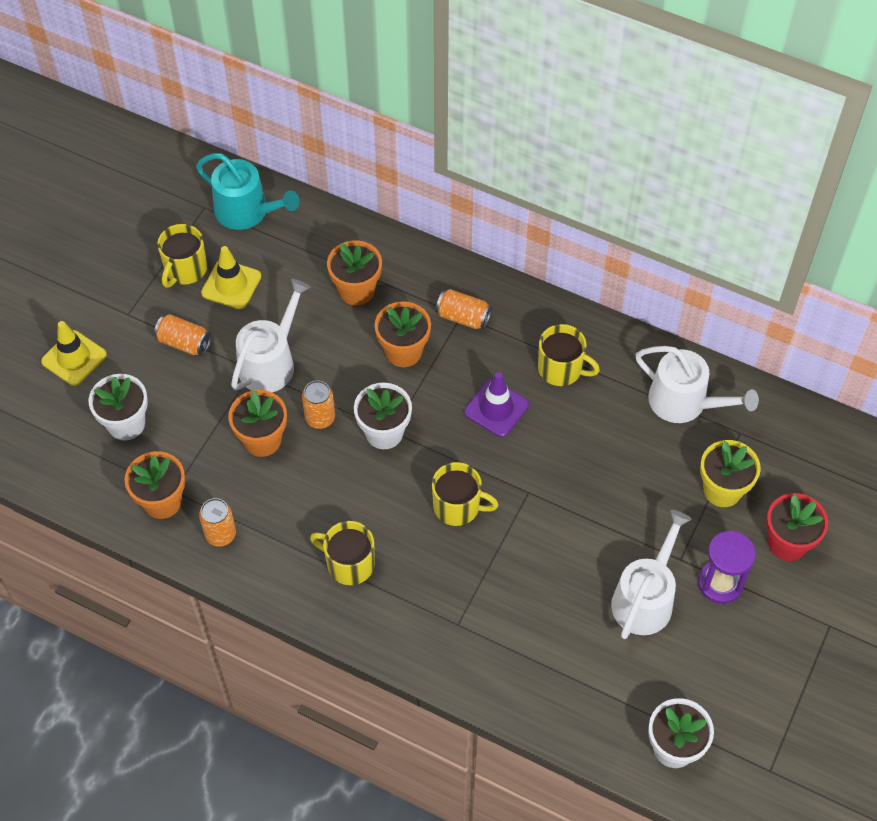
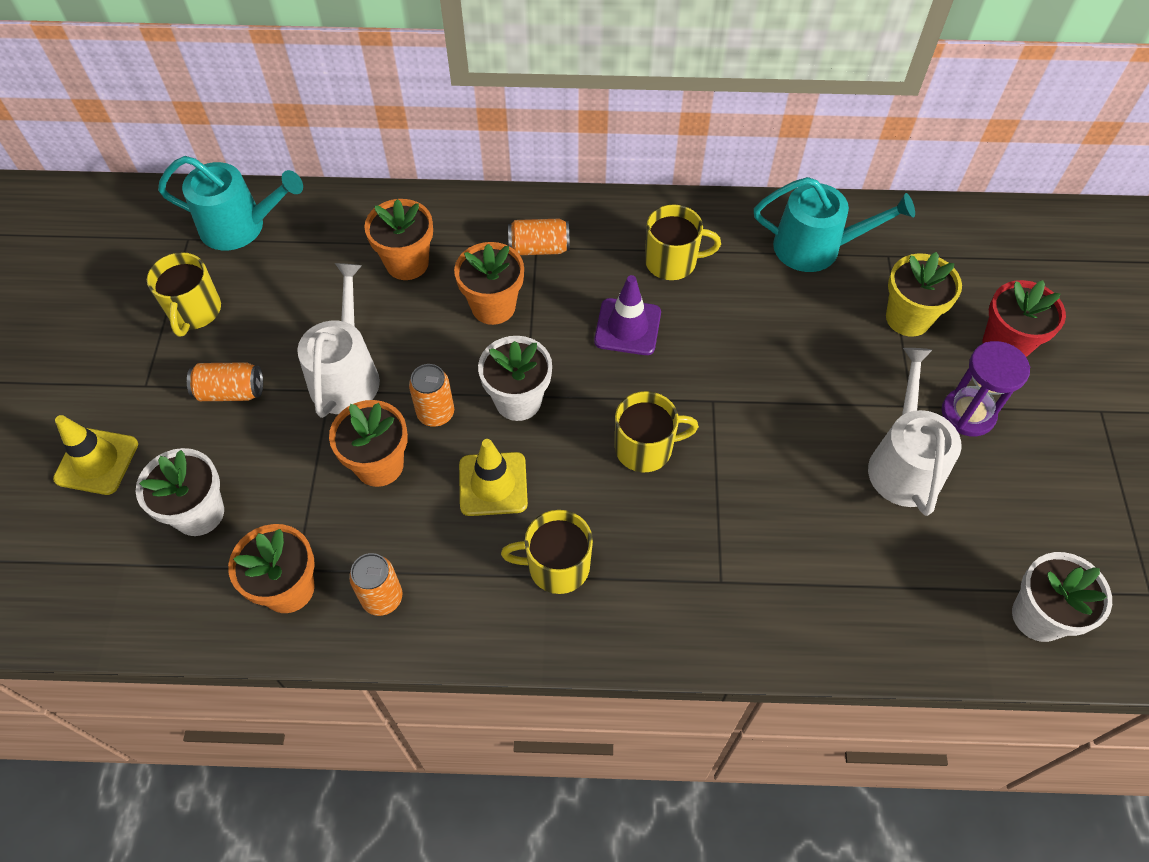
camera: 25 degrees left, 0 degrees up
yellow traffic cone [201,246,261,309] -> yellow traffic cone moved to [459,439,528,516]
white watering can [635,346,759,423] -> turquoise watering can [754,177,915,272]

